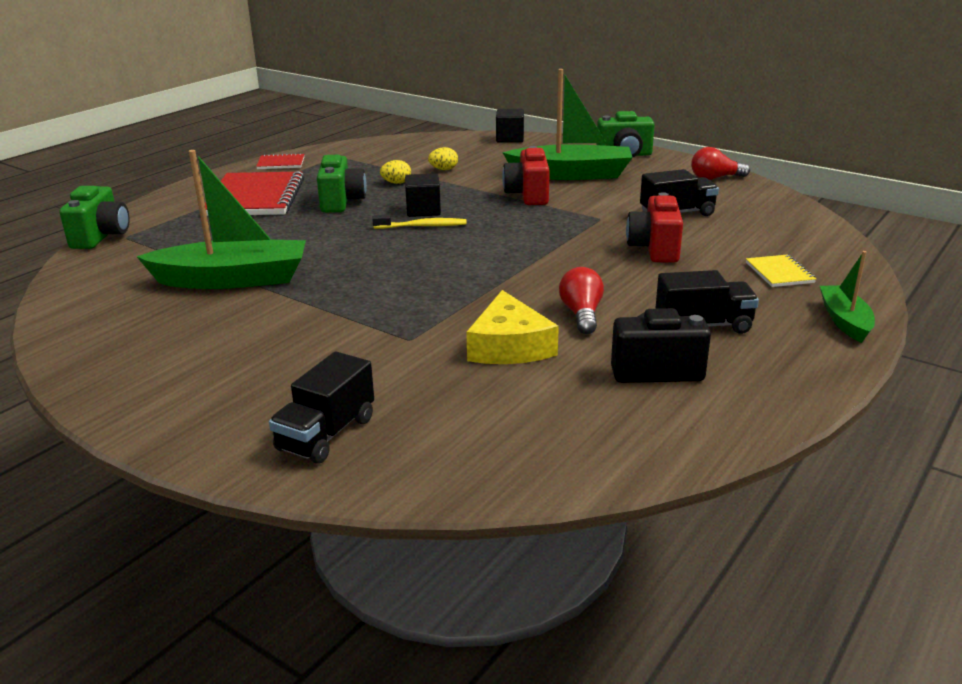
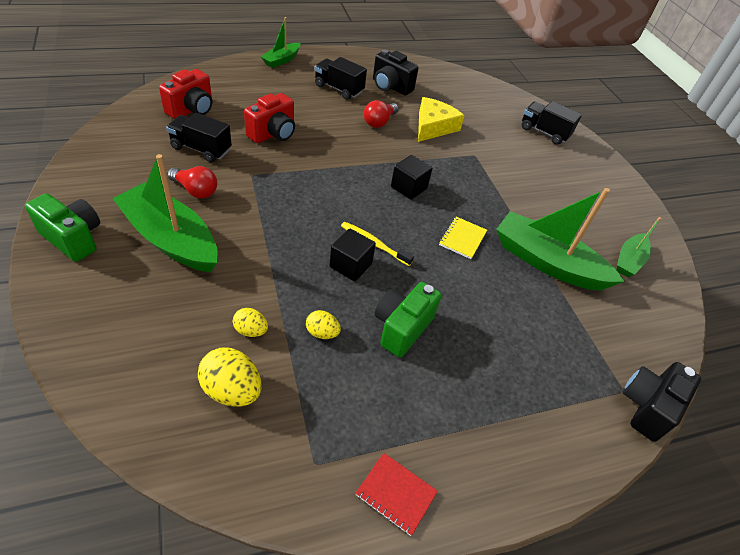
camera: 150 degrees left, 20 degrees up
green camera [59,186,130,249] -> black camera [622,362,701,442]
red notebook [205,171,304,216] -> none
black truck [269,351,374,464] -> black truck turned 120 degrees counterclockwise [522,101,582,145]
black cube [496,109,524,143] -> black cube moved to [391,155,432,200]
red camera [502,146,550,205] -> red camera moved to [159,69,212,119]
red light bulb [691,147,750,180] -> red light bulb moved to [167,166,217,199]
yellow notebook [746,254,816,287] -> yellow notebook moved to [439,217,487,259]
none -> yellow egg [198,347,262,407]
none -> green boat [617,217,661,277]

